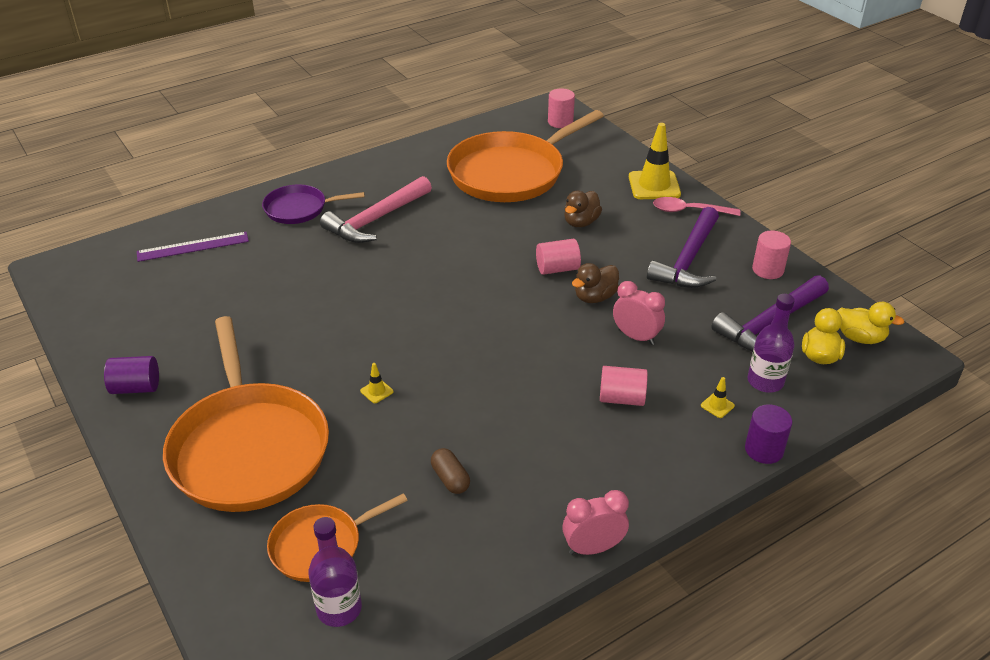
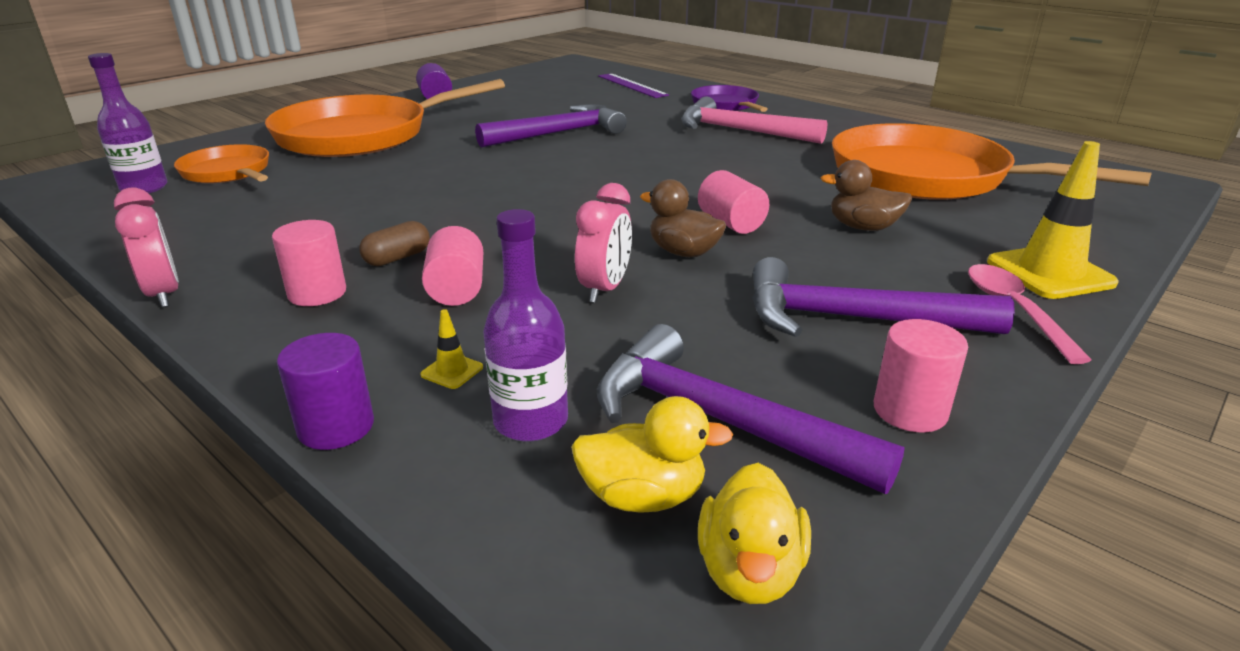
camera: 75 degrees right, 10 degrees down
yellow traffic cone [360,363,394,403] -> none
brown capsule [431,448,470,494] -> brown capsule moved to [359,221,430,266]
pink cylinder [548,88,575,128] -> pink cylinder moved to [272,220,346,306]
none -> purple hammer [475,104,627,148]

